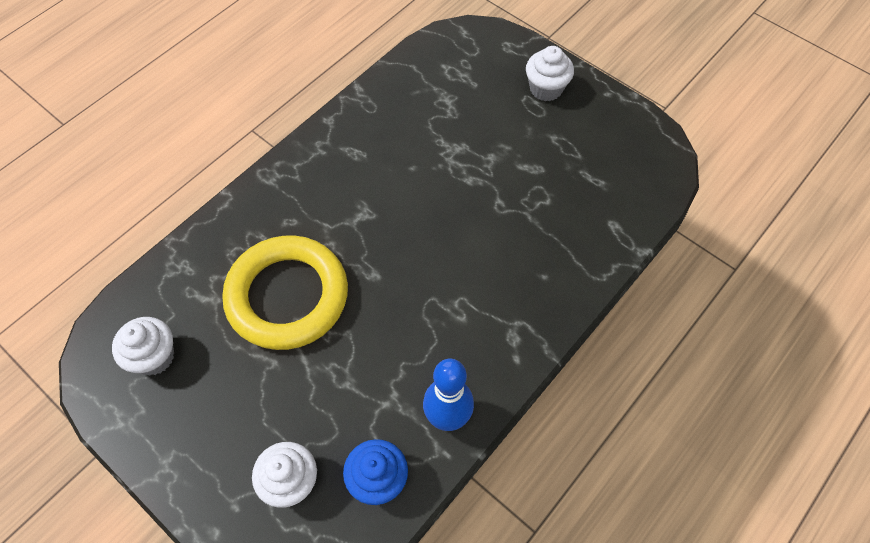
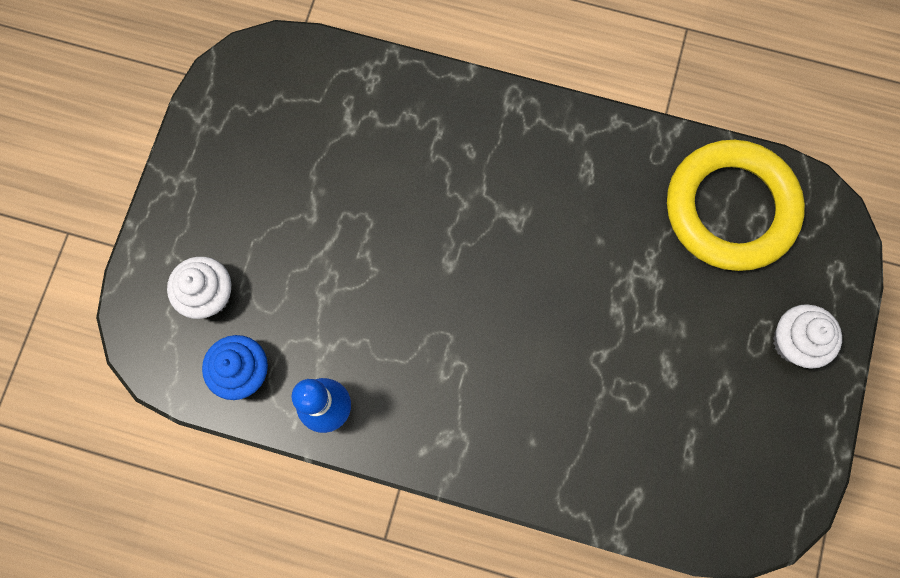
camera: 65 degrees right, 15 degrees up
white cupcake [112,317,174,376] -> none
yellow ring [222,235,348,350] -> yellow ring moved to [667,140,805,271]

